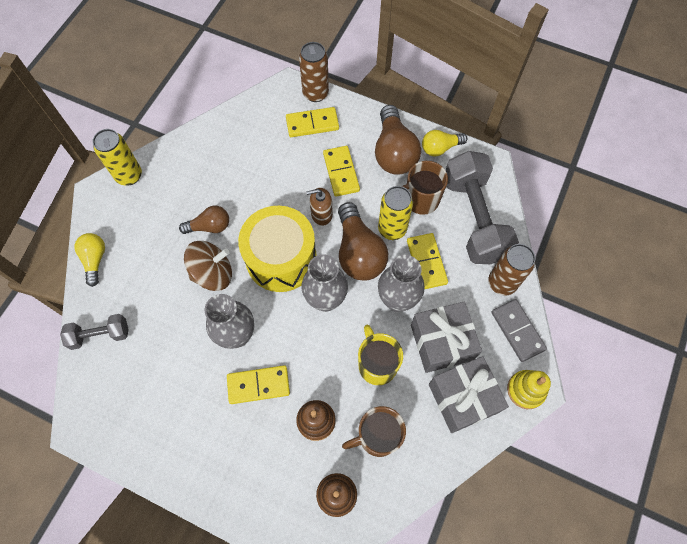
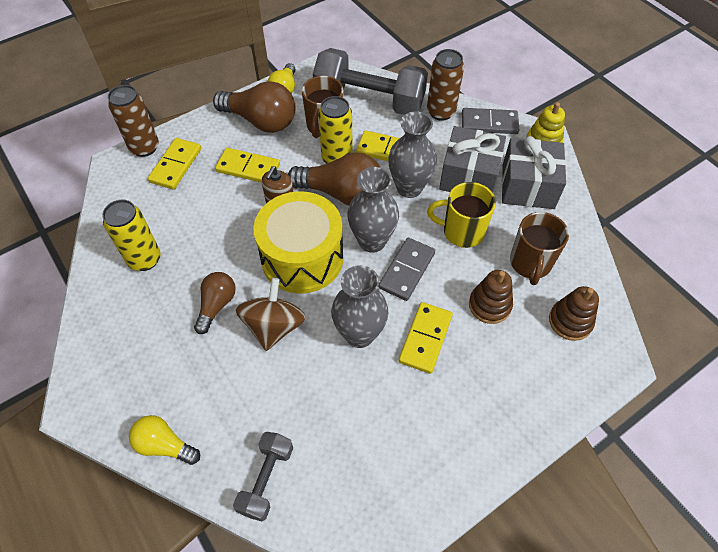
camera: 60 degrees left, 10 degrees down
yellow can [93,129,142,186] -> yellow can moved to [102,200,161,271]
none -> grey domino [379,238,435,301]

